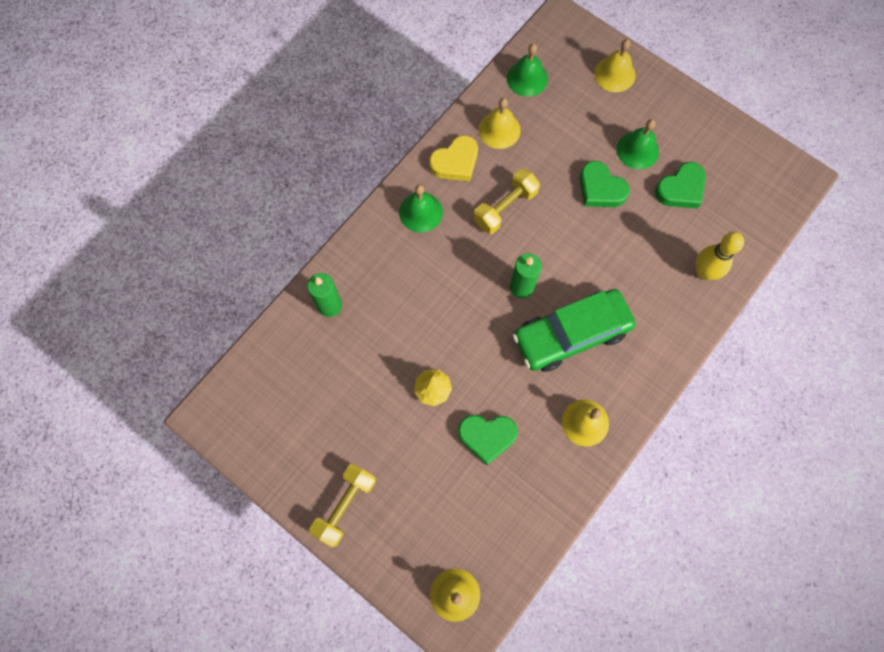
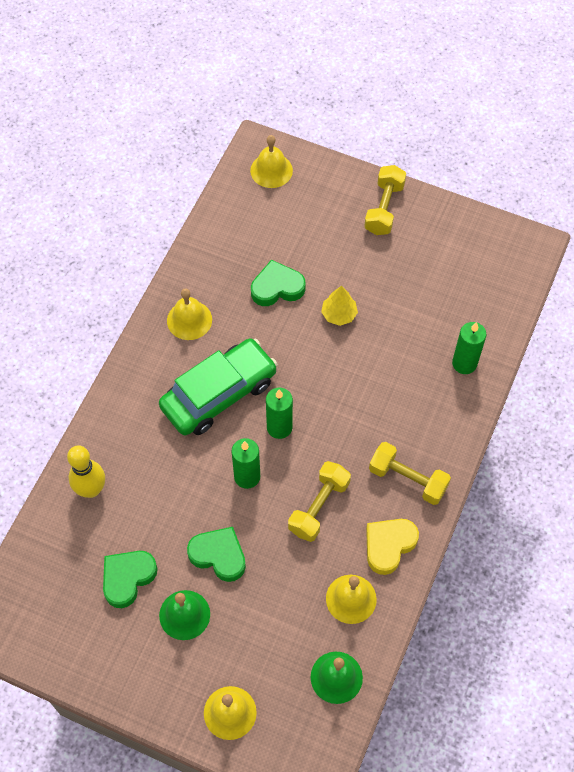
camera: 165 degrees right, 10 degrees down
green bell [399,185,443,232] -> yellow dumbbell [369,442,451,505]
none -> green candle [231,438,260,489]

